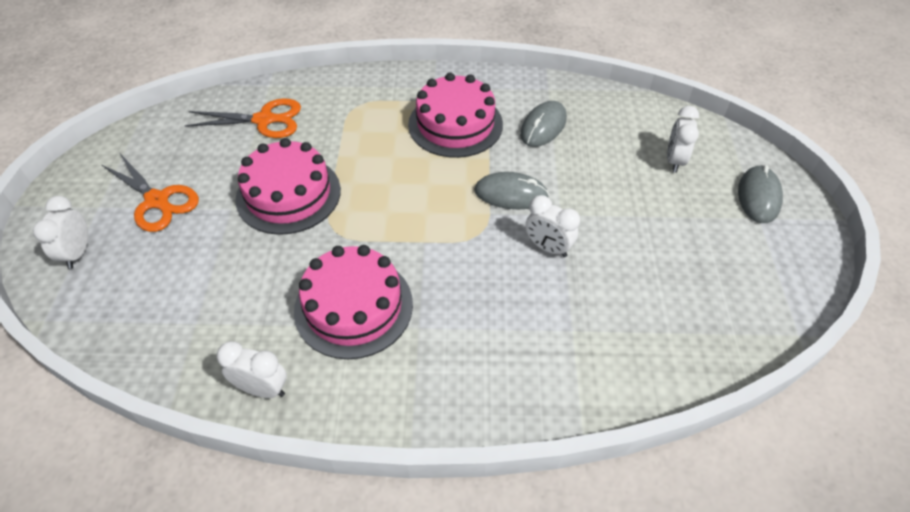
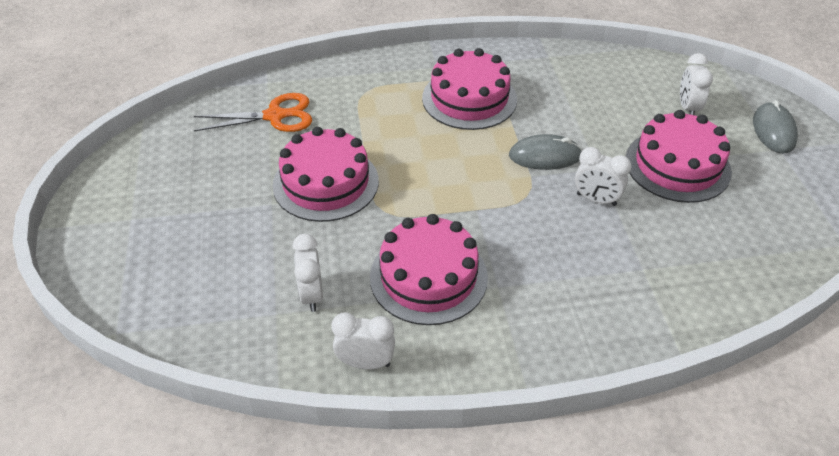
camera: 10 degrees left, 5 degrees down
white clock [33,196,88,269] -> white clock moved to [293,234,323,312]
orange scissors [102,154,199,232] -> none
grey mouse [520,101,567,147] -> none
none -> pink cake [626,110,732,203]

